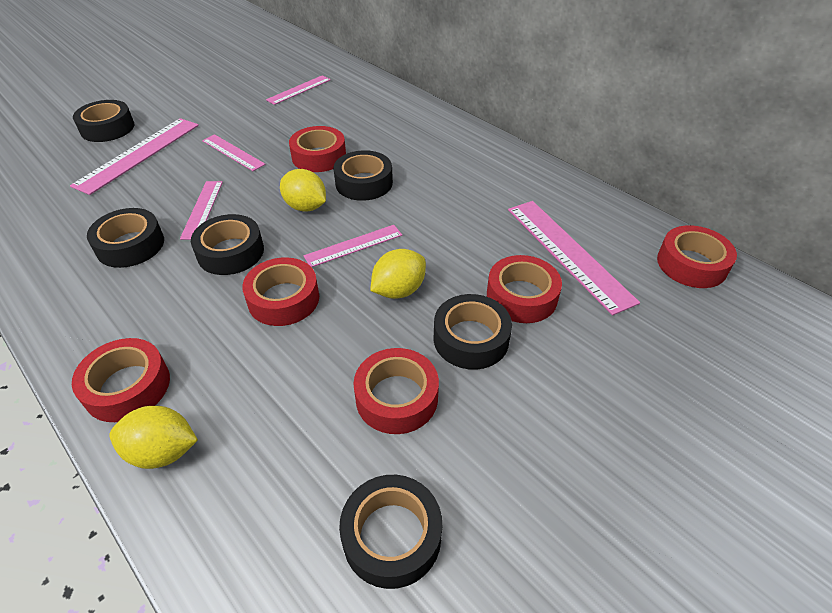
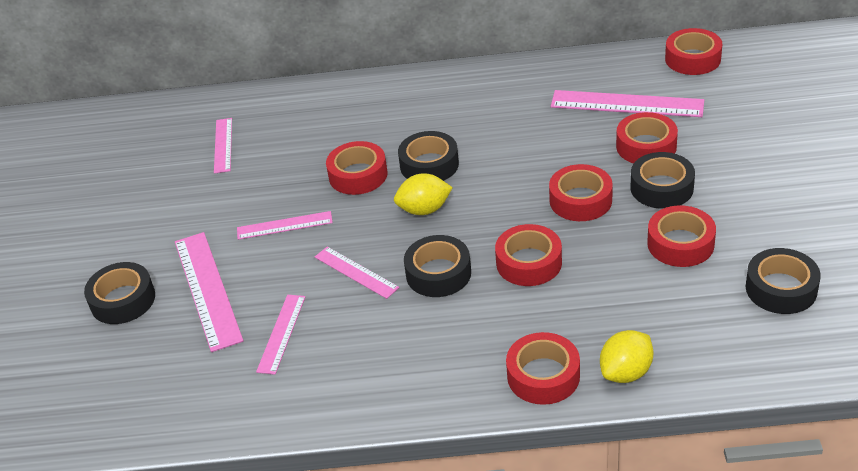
camera: 45 degrees left, 5 degrees down
black tape [87,208,164,268] -> none
pink ruler [303,225,402,267] -> pink ruler moved to [256,295,306,375]
yellow lemon [370,249,426,299] -> red tape [549,164,613,221]

